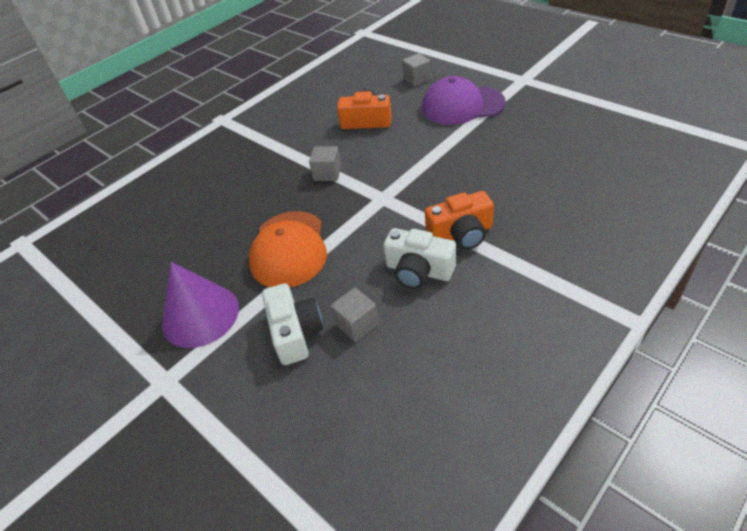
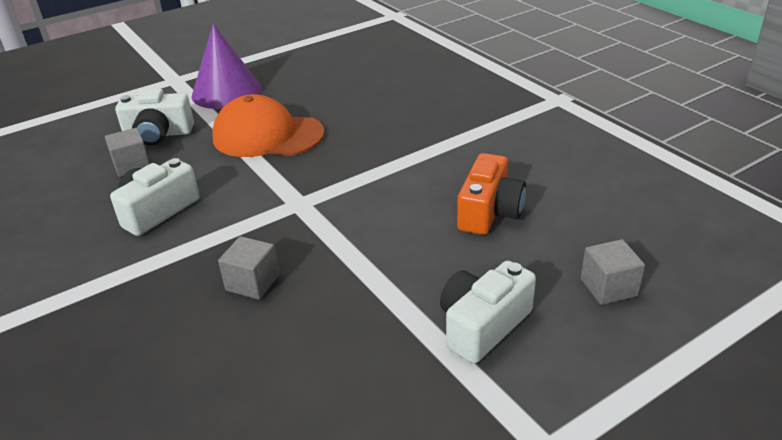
camera: 100 degrees right, 10 degrees down
grey cube [309,146,341,181] -> grey cube moved to [218,236,280,300]
purple cap [422,76,506,125] -> white camera [440,260,536,364]
orange camera [425,191,494,250] -> none

